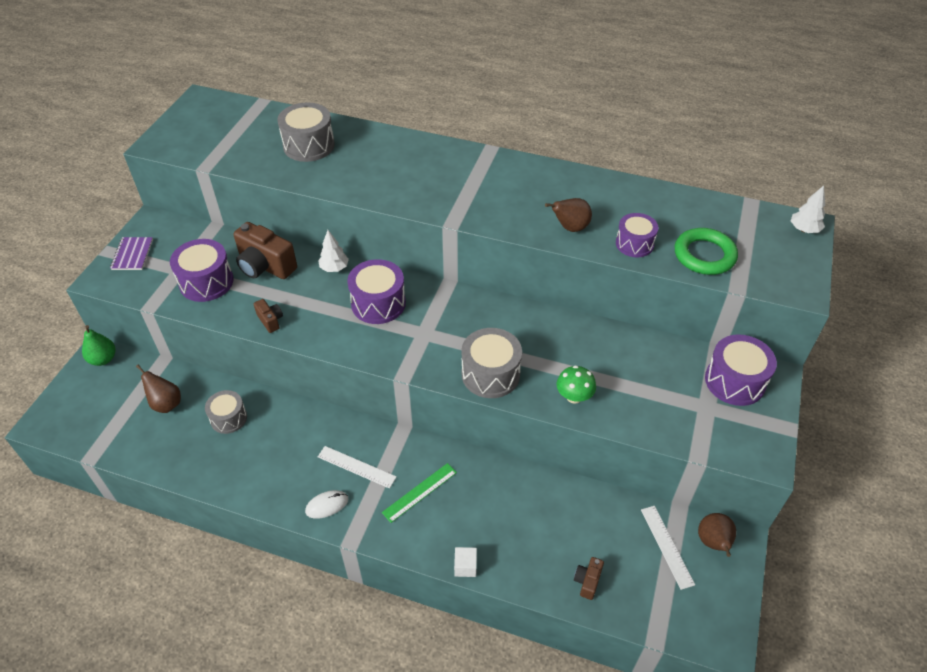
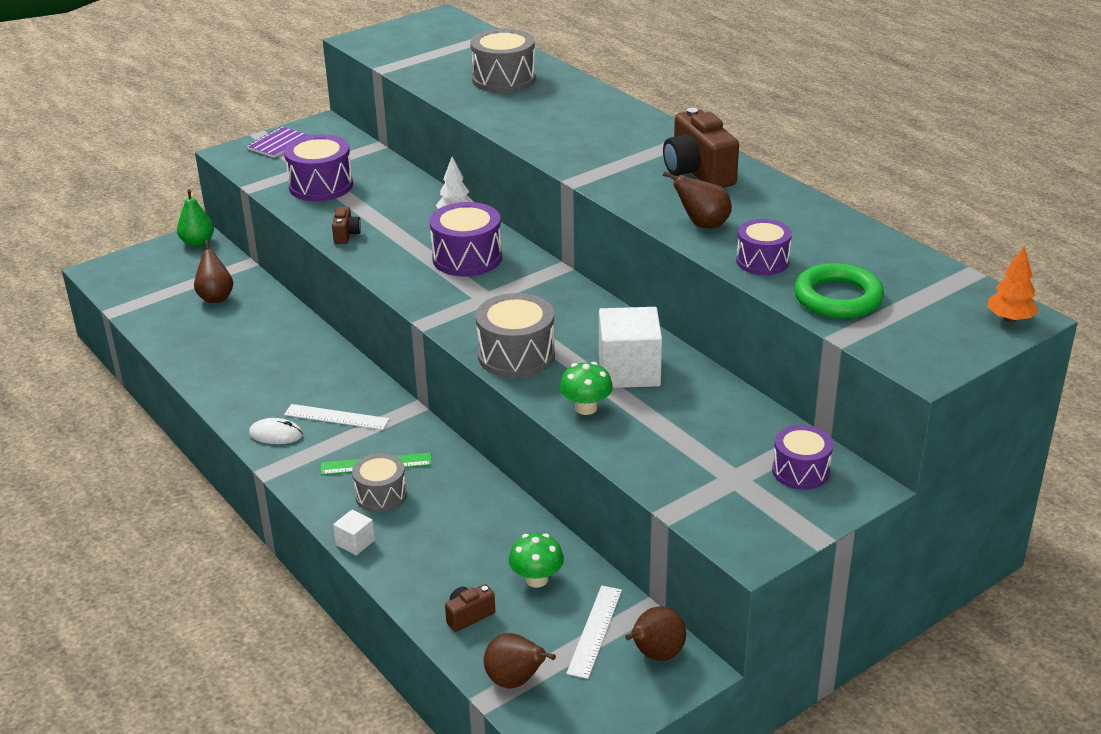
camera: 35 degrees right, 15 degrees down
grey drum [205,390,247,434] -> grey drum moved to [352,453,407,512]
brown camera [233,222,297,279] -> brown camera moved to [663,108,739,187]
white ruler [318,446,397,489] -> white ruler turned 45 degrees counterclockwise [284,404,389,430]
purple drum [705,334,777,406] -> purple drum [772,425,833,490], size x0.66
white tree [791,185,825,233] -> orange tree [987,246,1039,323]
none -> brown pear [484,633,556,688]
none -> green mushroom [509,533,564,588]
none -> white cube [599,307,662,388]

